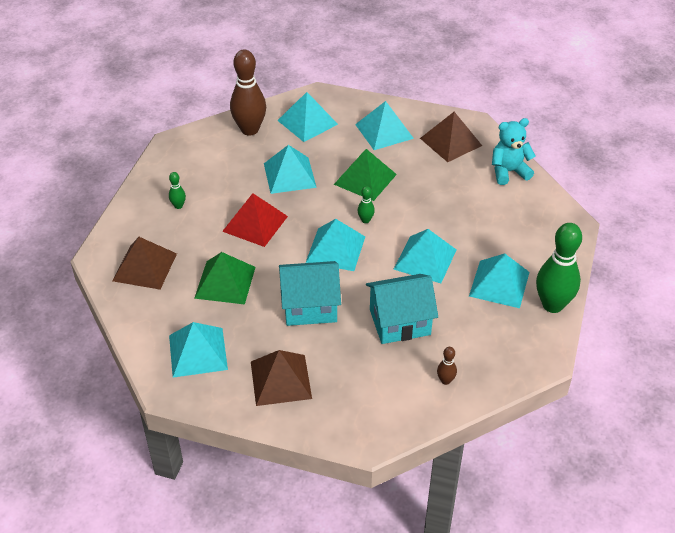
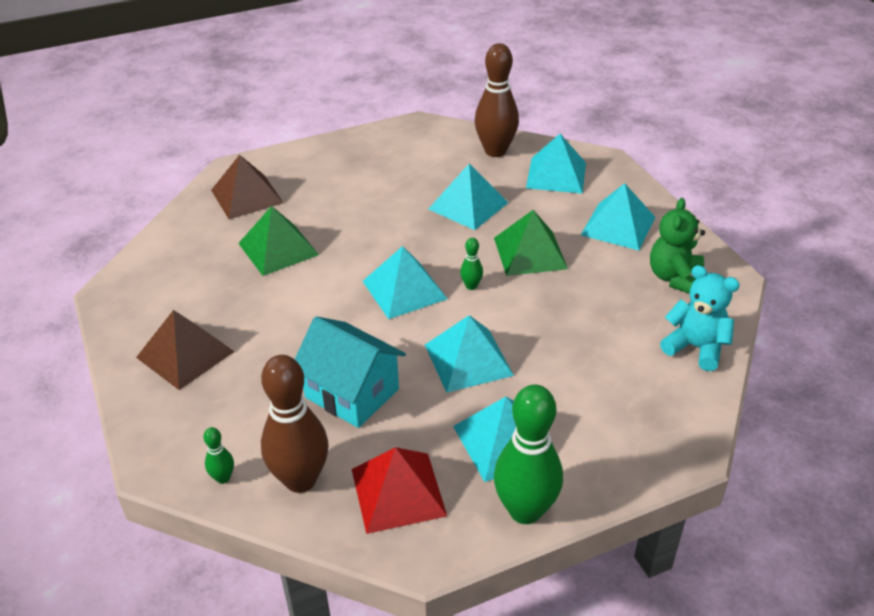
camera: 50 degrees right, 5 degrees down
green bowling pin [169,172,186,209] -> green bowling pin moved to [203,427,234,484]
turquoise pyramid [169,322,228,378] -> none
red pyramid [222,193,288,247] -> red pyramid moved to [352,447,447,534]
turquoise house [279,261,341,326] -> none
brown pyramid [420,112,482,162] -> green teddy bear [650,198,705,294]
brown bowling pin [437,347,457,385] -> brown bowling pin [261,355,329,493], size x2.29

